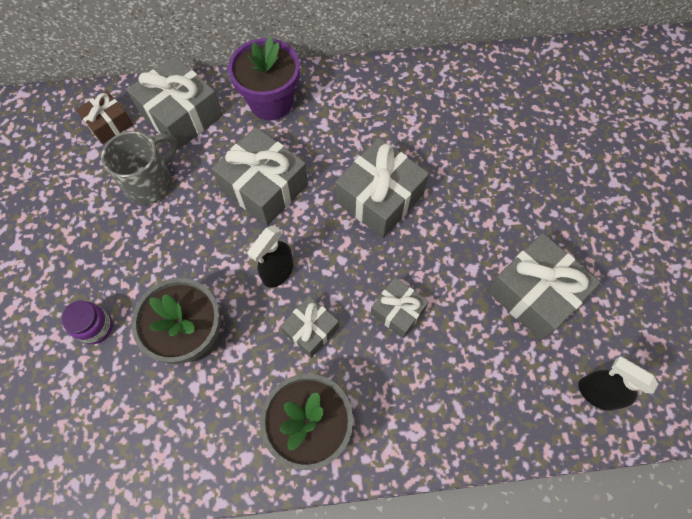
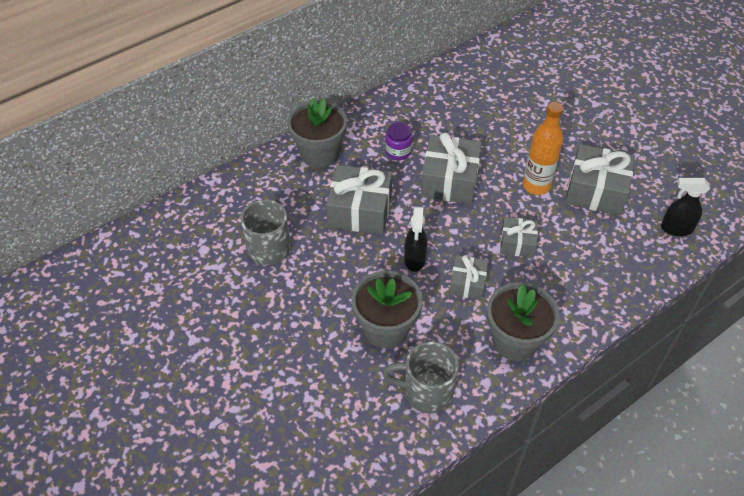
camera: 30 degrees left, 15 degrees down
purple jar [61,301,113,344] -> purple jar moved to [385,122,412,160]
brown gift [76,90,133,144] -> none
grey gift [127,56,223,150] -> none
purple flower pot [228,37,300,120] -> grey flower pot [287,98,347,168]
none -> grey mug [382,342,459,413]
none -> orange bottle [523,102,563,195]

